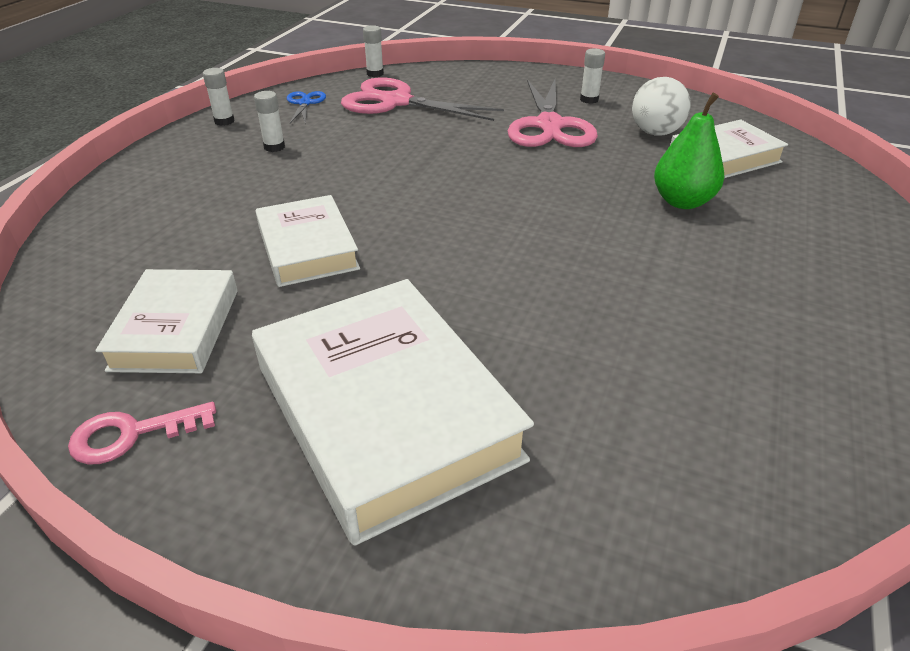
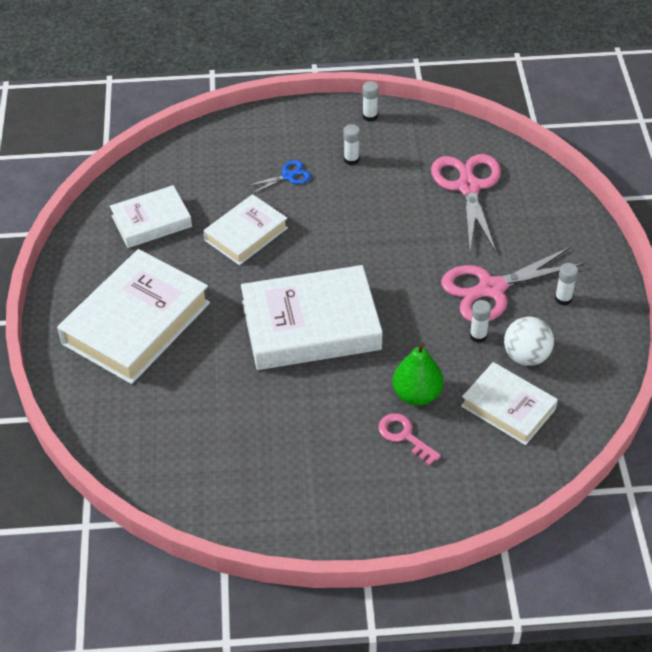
camera: 65 degrees right, 10 degrees up
pink key [68,402,216,465] -> pink key moved to [378,413,441,466]
blue scissors [287,91,326,124] -> blue scissors moved to [245,160,311,194]
white glue stick [363,25,384,77] -> white glue stick moved to [470,300,491,343]
none -> white book [241,265,383,370]

